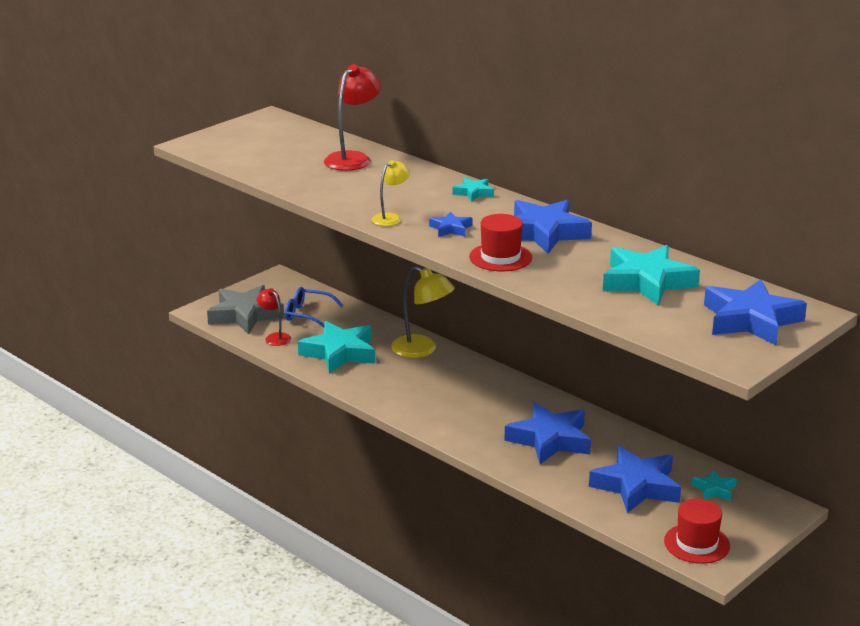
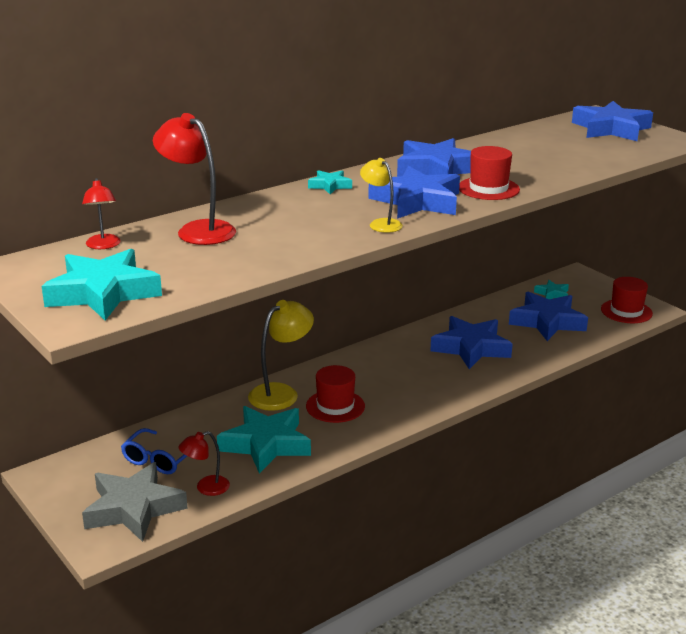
camera: 80 degrees left, 0 degrees up
blue star [429,211,473,237] -> blue star [368,166,460,219], size x2.07
turquoise star [603,245,700,306] -> turquoise star moved to [42,249,162,321]
none -> red lamp [82,178,121,249]
none -> red hat [306,365,365,423]

